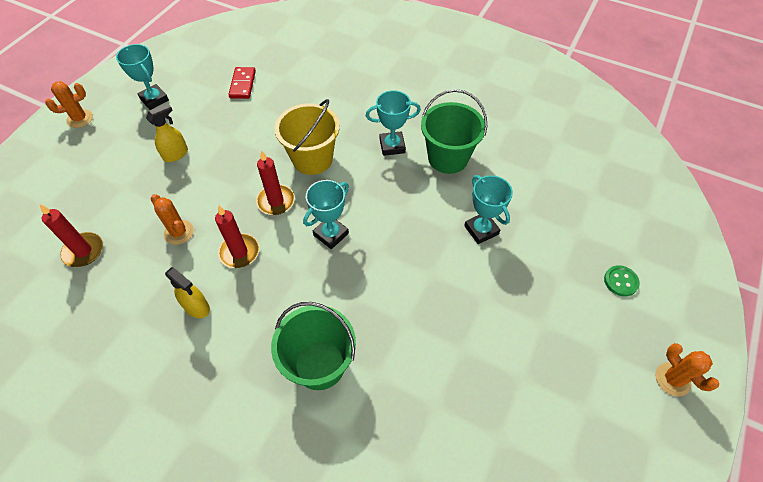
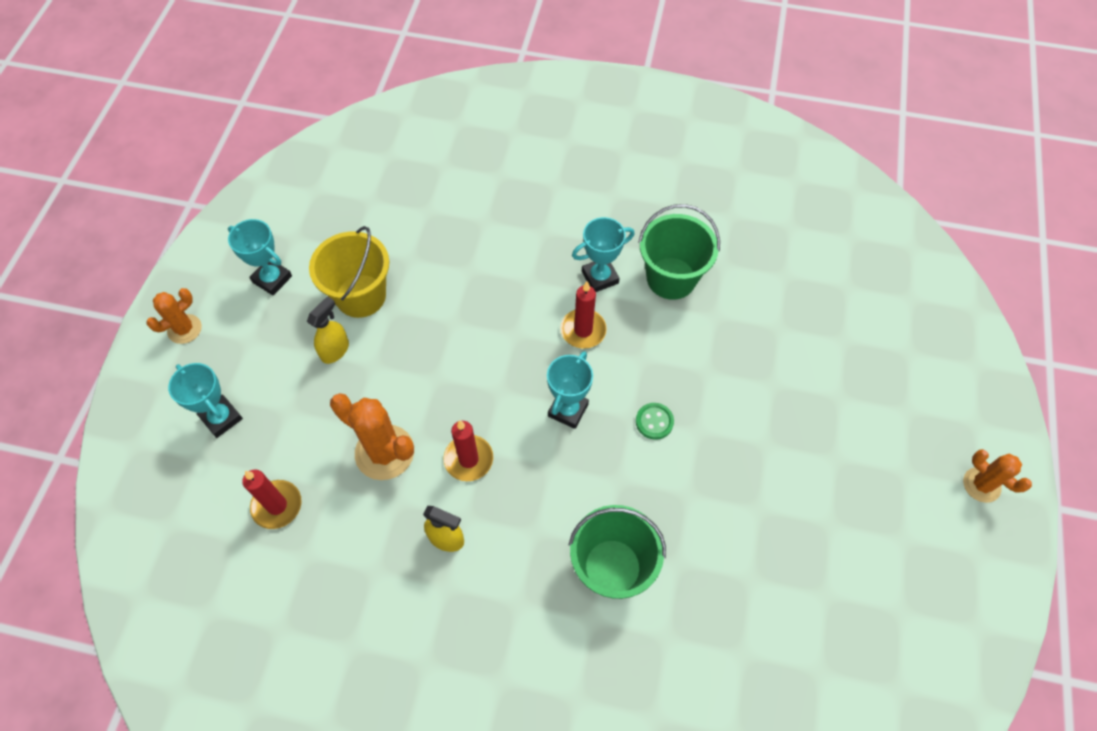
camera: 15 degrees left, 5 degrees up
orange cactus [151,194,194,245] -> orange cactus [330,393,414,480], size x1.62
red domino [228,67,256,99] -> none
red candle [256,150,295,215] -> red candle moved to [560,282,607,349]
yellow bucket [275,99,340,175] -> yellow bucket moved to [309,226,389,318]
turquoise trophy [464,175,513,244] -> turquoise trophy moved to [168,363,243,438]
green button [604,265,640,297] -> green button moved to [636,403,674,440]

